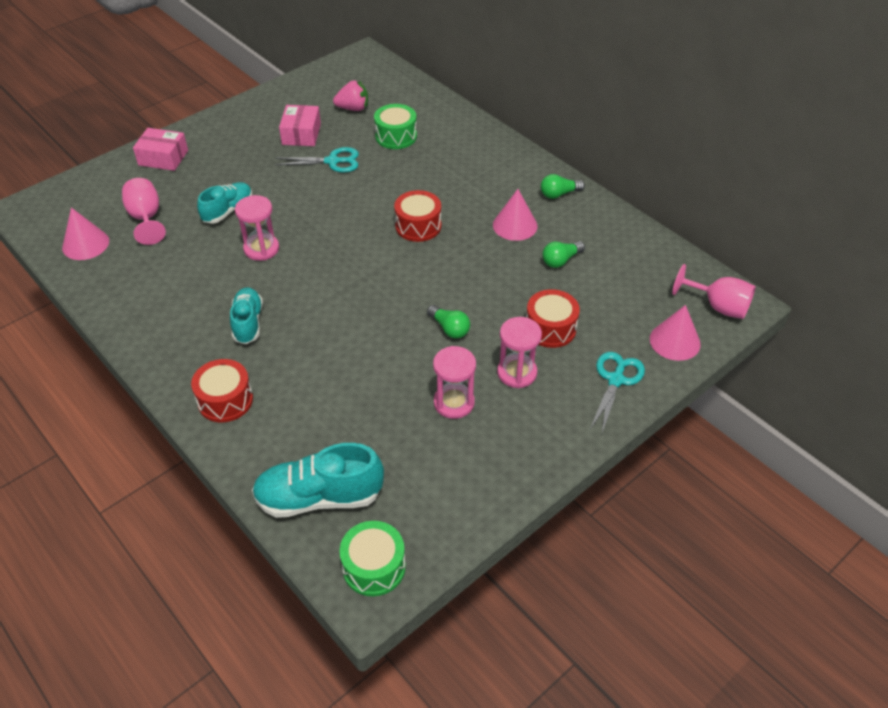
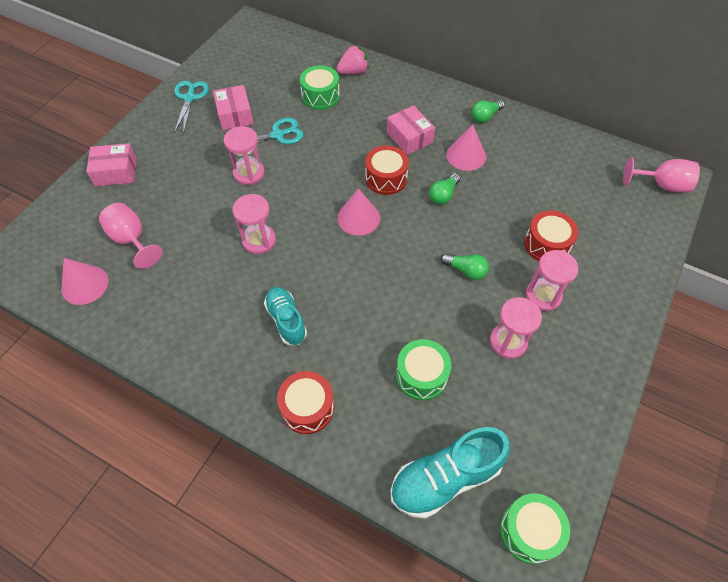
camera: 20 degrees left, 10 degrees up
turquoise shoe [197,182,252,223] -> none
pink strawberry [333,80,368,111] -> pink strawberry moved to [337,45,369,75]
green light bulb [542,241,585,268] -> green light bulb moved to [429,173,460,205]
turquoise scissors [590,352,645,433] -> turquoise scissors moved to [174,81,209,134]
pink cone [650,305,701,361] -> pink cone moved to [337,189,380,236]
none -> pink hourglass [224,126,265,185]
none -> pink box [387,105,435,155]
none -> green drum [396,339,451,400]

